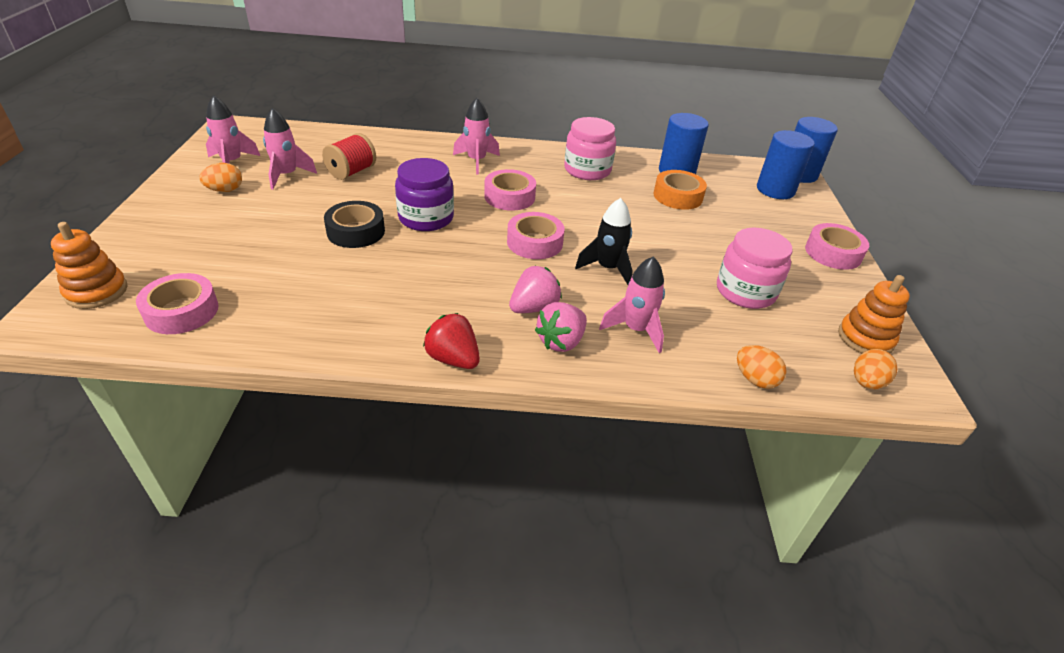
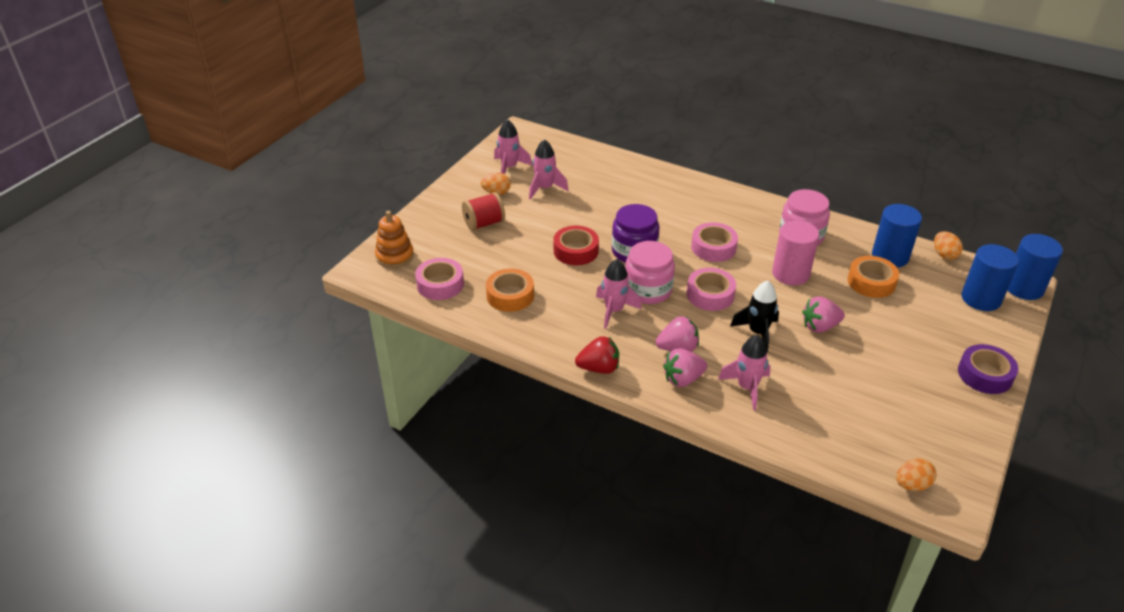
camera: 30 degrees right, 0 degrees up
red spool [322,133,376,180] -> red spool moved to [462,192,505,231]
black tape [324,201,385,248] -> red tape [554,226,599,265]
red strawberry [423,313,480,369] -> red strawberry turned 105 degrees clockwise [575,336,619,374]
pink rocket [453,98,500,174] -> pink rocket moved to [596,259,642,329]
pink jar [717,227,792,309] -> pink jar moved to [625,241,675,304]
orange egg [737,345,787,389] -> orange egg moved to [934,231,963,260]
pink tape [805,223,869,270] -> purple tape [958,344,1018,394]
orange stacking toy [838,275,910,353] -> none
none -> orange tape [486,268,534,312]
none -> pink cylinder [772,220,819,285]
none -> pink strawberry [802,296,845,333]

